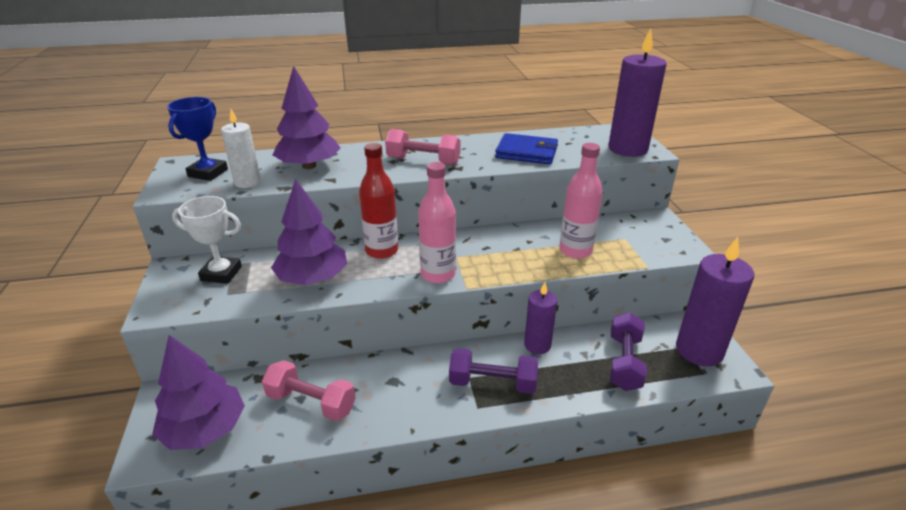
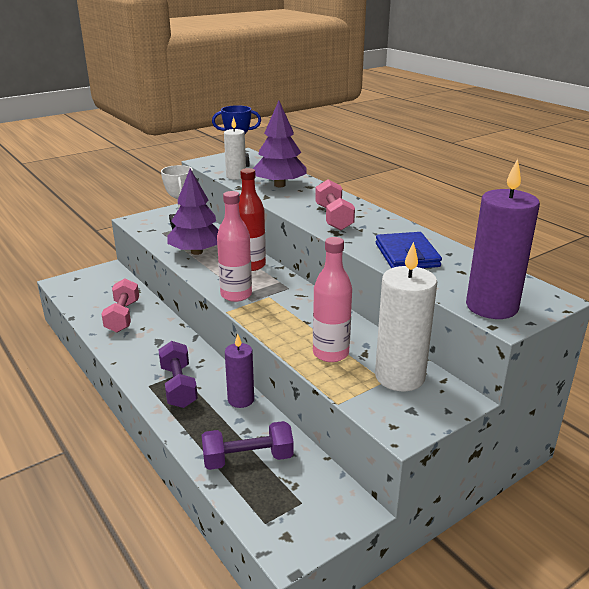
camera: 65 degrees right, 5 degrees down
purple tree [152,335,245,450] -> none
purple candle [676,237,754,366] -> none
none -> white candle [375,241,437,391]

